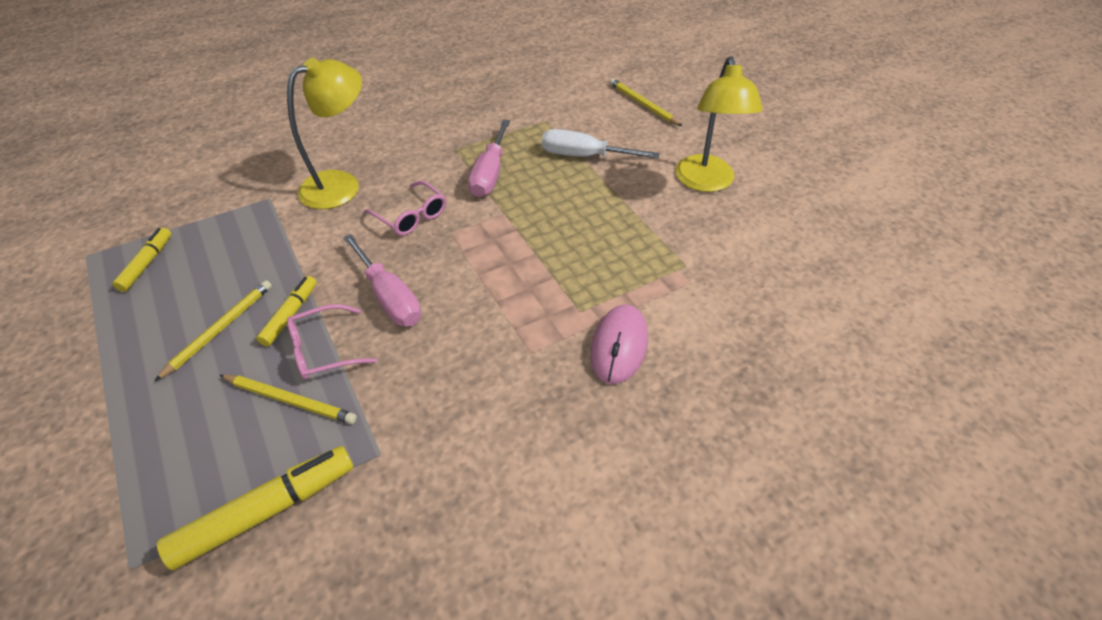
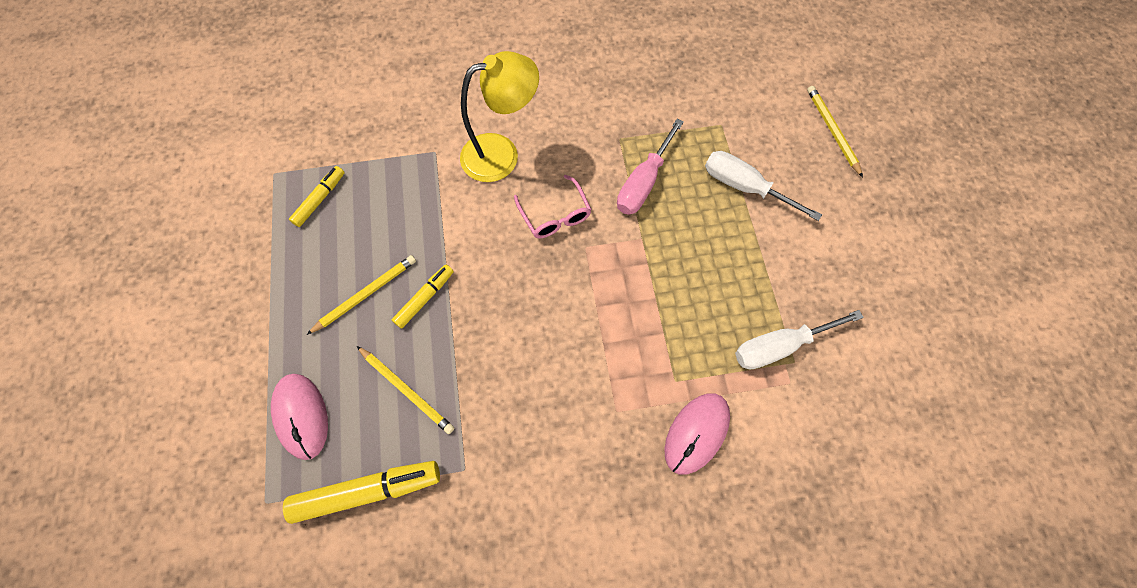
camera: 20 degrees right, 20 degrees up
pink glasses [287,304,377,380] -> none
pink screwdriver [343,234,421,326] -> none
yellow lamp [675,56,763,192] -> none
none -> pink mouse [271,374,328,460]
none -> white screwdriver [735,310,864,370]

